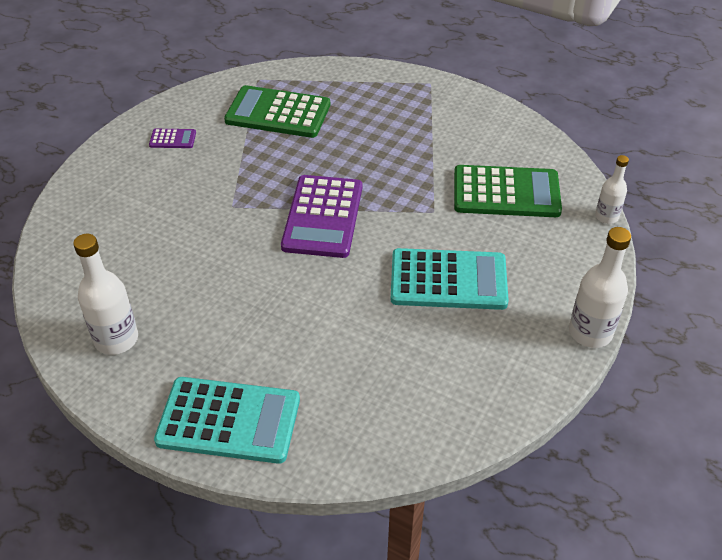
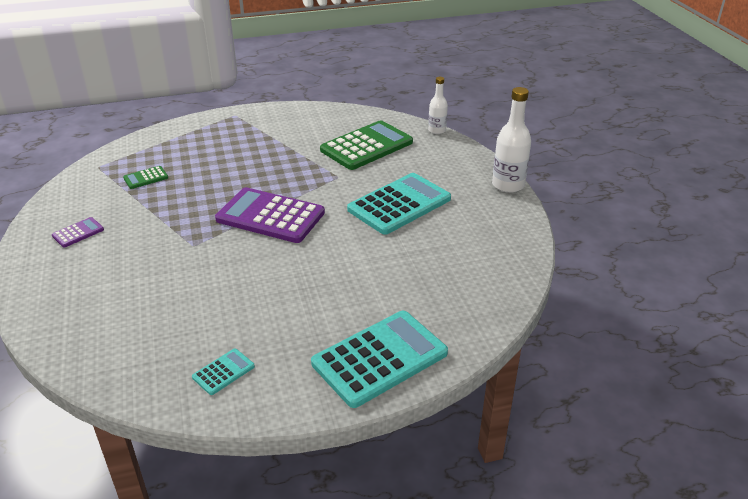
camera: 45 degrees left, 10 degrees down
white bottle [73,234,138,355] -> turquoise calculator [192,349,255,395]
green calculator [224,85,330,138] -> green calculator [123,166,168,189], size x0.44
purple calculator [281,175,362,258] -> purple calculator turned 150 degrees clockwise [215,187,325,243]

